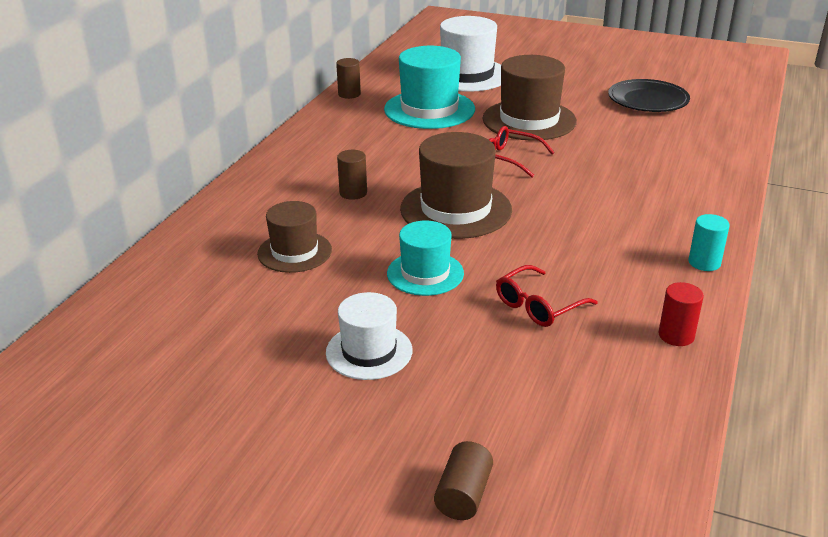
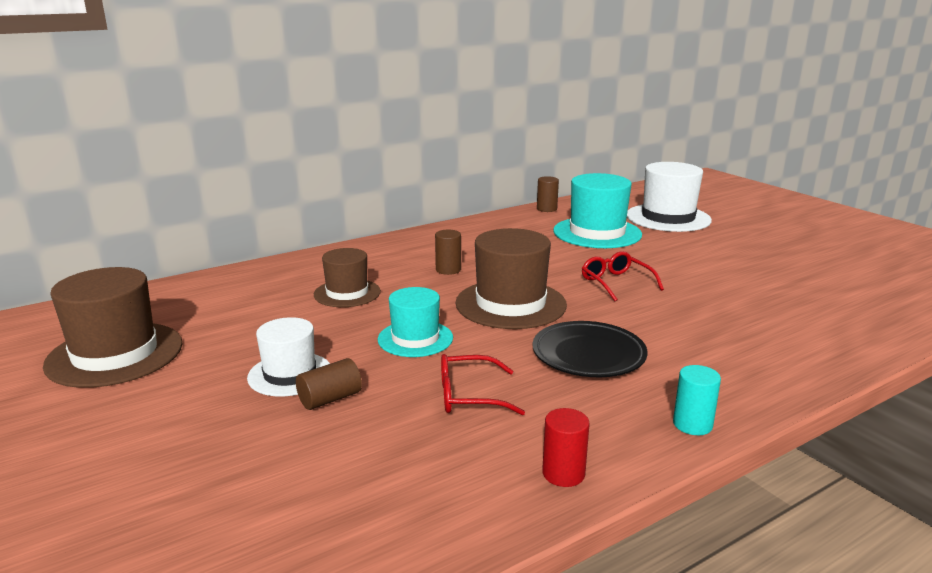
camera: 35 degrees right, 10 degrees down
brown cylinder [434,441,493,520] -> brown cylinder moved to [296,358,362,410]
brown hat [483,55,577,141] -> brown hat moved to [43,267,182,388]
black plate [608,79,690,112] -> black plate moved to [533,321,648,377]

